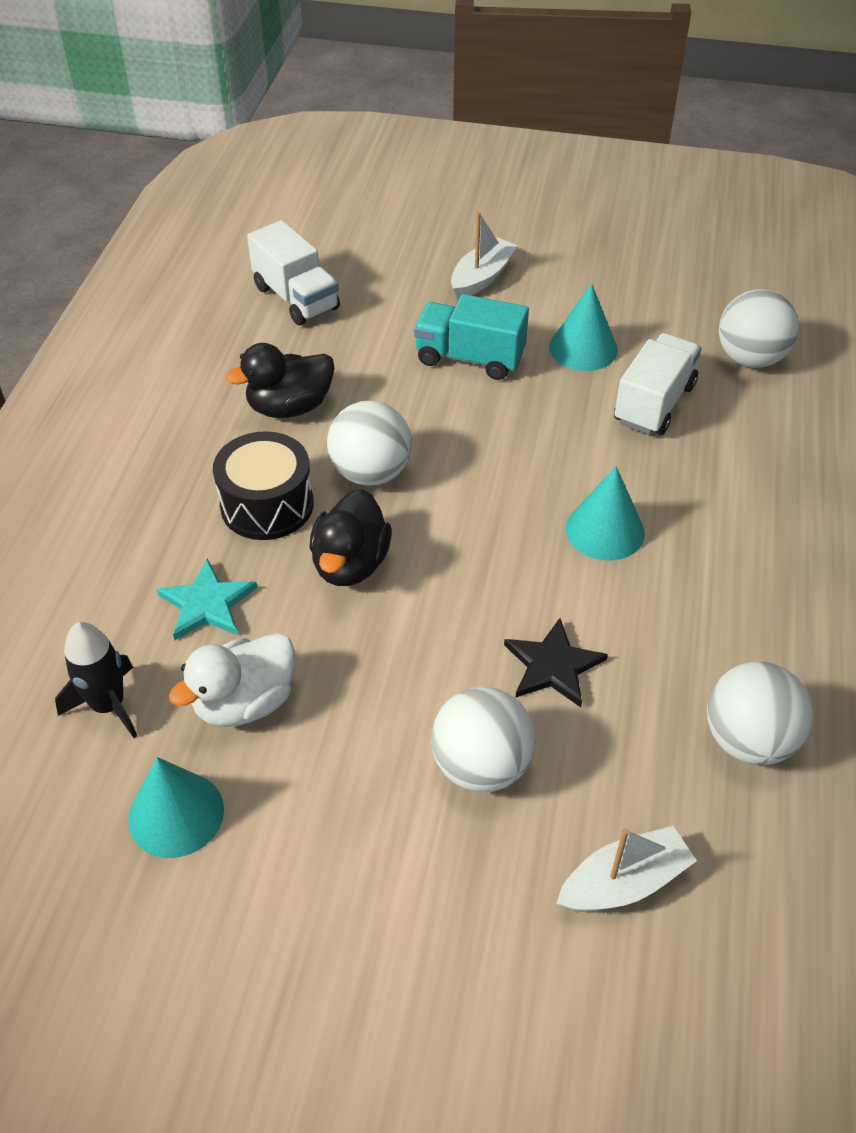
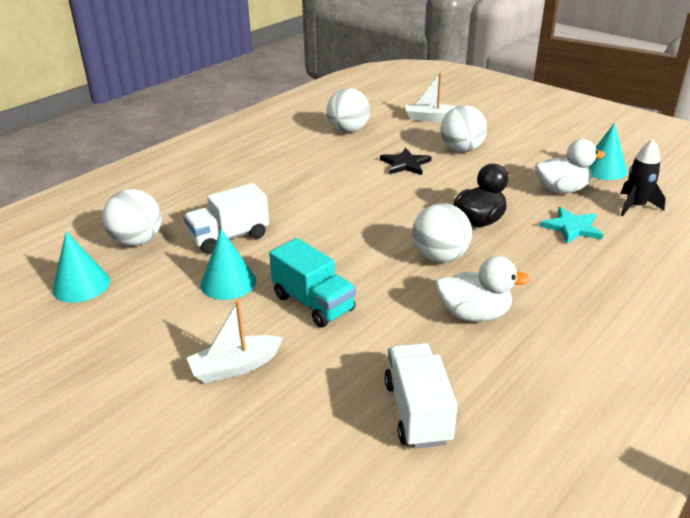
camera: 150 degrees left, 15 degrees down
black drum [213,431,314,540] -> none
black duck [226,343,335,418] -> white duck [435,256,531,322]
turquoise cone [566,466,645,561] -> turquoise cone moved to [52,232,110,303]

